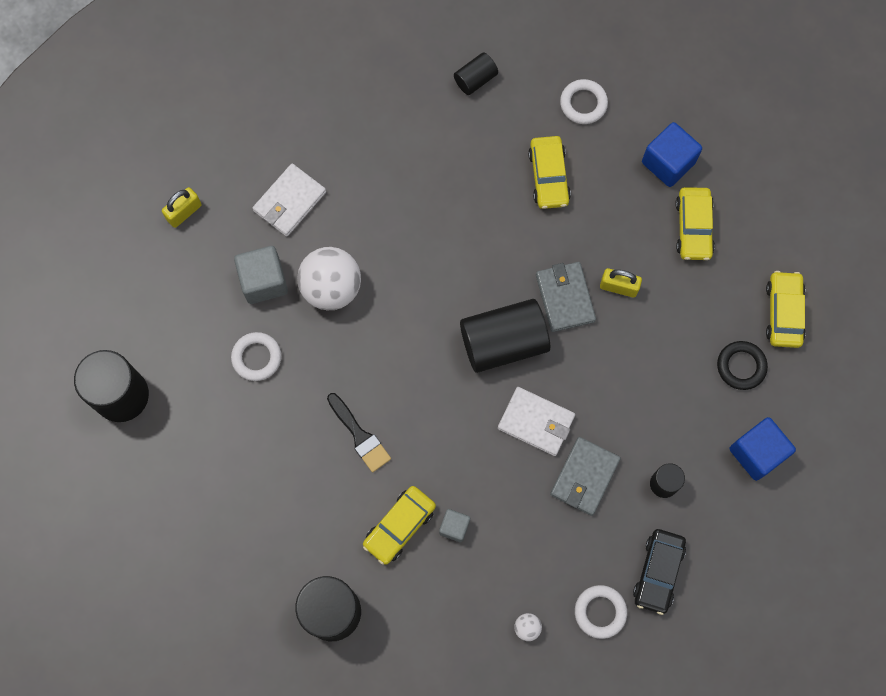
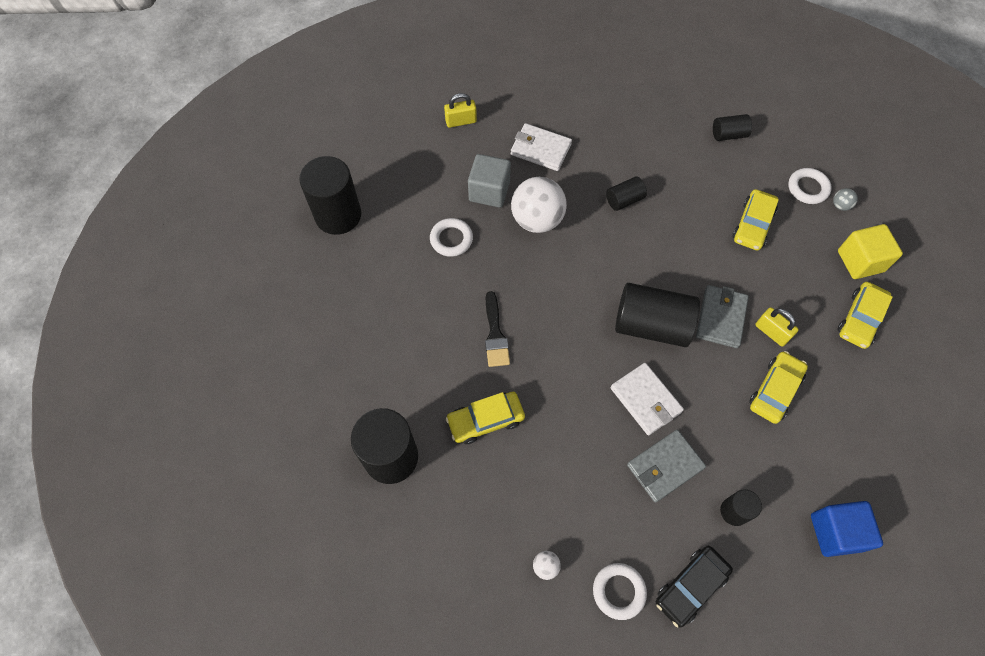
camera: 30 degrees right, 10 degrees down
white wallet [253,164,326,237] -> white wallet turned 45 degrees clockwise [511,123,572,171]
grey cube [439,509,470,542] -> none
blue cube [642,122,702,187] -> yellow cube [838,224,903,279]
black ring [717,341,768,390] -> none
yellow car [766,271,806,348] -> yellow car moved to [749,351,808,424]
none -> black cylinder [606,176,647,211]
none -> grey ball [833,188,858,211]

